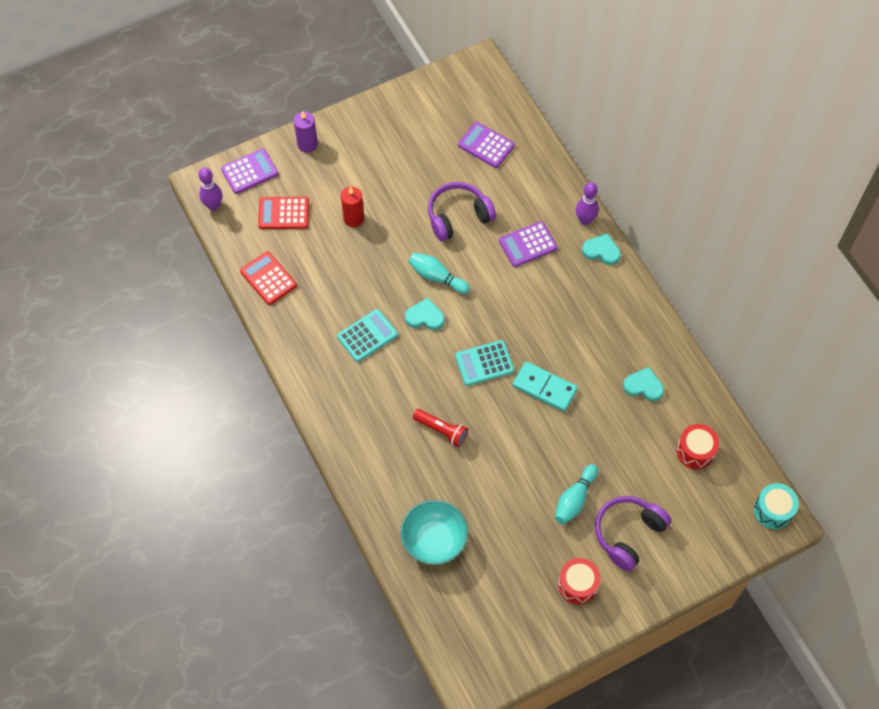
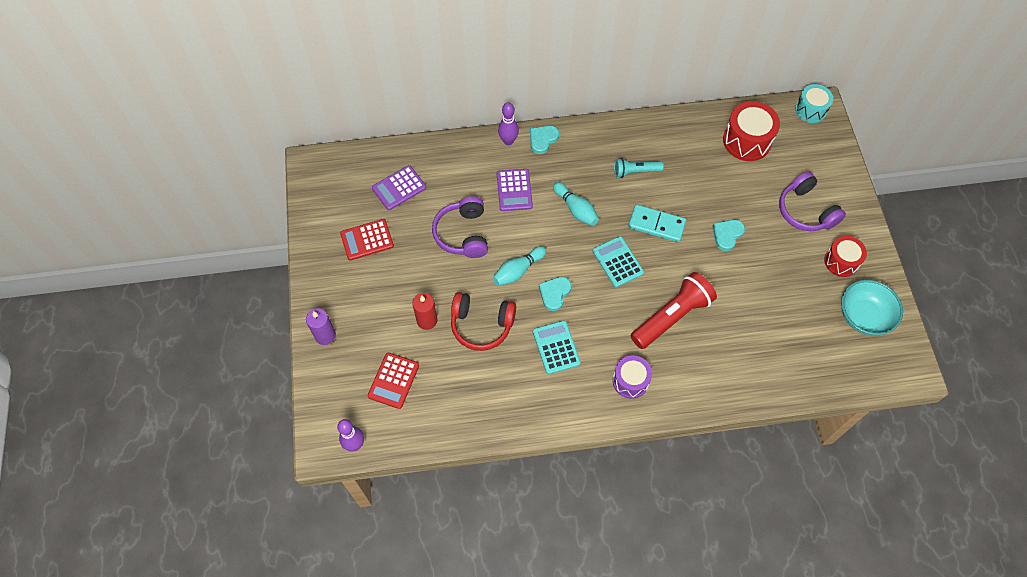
camera: 70 degrees left, 0 degrees up
purple calculator [221,149,278,194] -> none
red calculator [240,251,297,305] -> red calculator moved to [340,219,394,260]
turquoise bowl [400,500,468,565] -> turquoise bowl moved to [841,280,903,336]
red flashlight [413,409,468,447] -> red flashlight [631,272,717,349], size x1.78
turquoise calculator [455,340,514,386] -> turquoise calculator turned 150 degrees clockwise [593,236,644,287]
turquoise domino [512,361,578,412] -> turquoise domino turned 60 degrees clockwise [628,204,686,242]
turquoise bowling pin [555,464,598,525] -> turquoise bowling pin moved to [553,182,599,226]
turquoise heart [623,367,664,401] -> turquoise heart moved to [712,220,745,251]
red drum [677,424,719,469] -> red drum [723,101,780,161], size x1.52
none -> red headphones [451,292,516,351]
none -> purple drum [613,355,652,399]
none -> turquoise flashlight [614,158,664,178]

